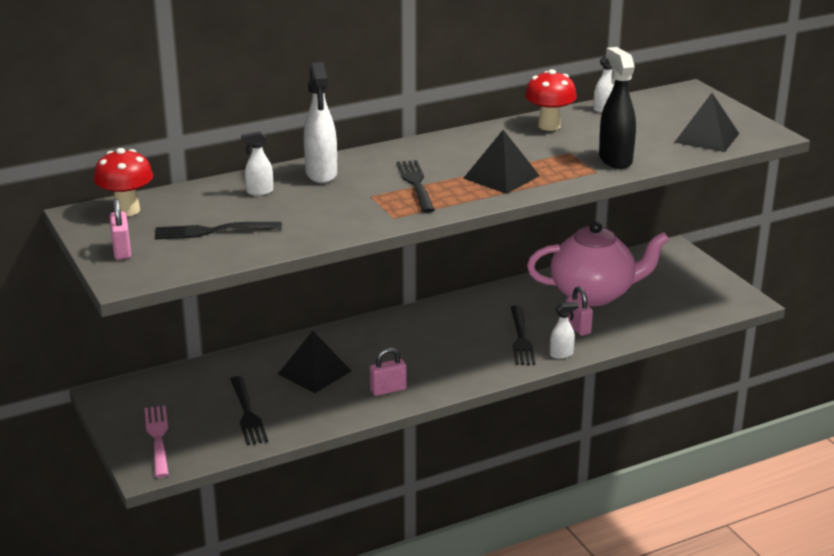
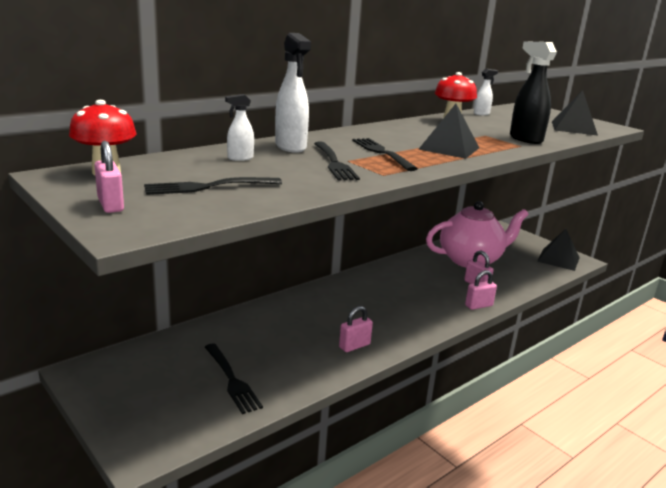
camera: 15 degrees left, 5 degrees down
pink fork [144,406,169,478] -> none
black pyramid [278,331,351,393] -> black pyramid moved to [537,229,580,271]
black fork [511,305,536,365] -> black fork moved to [314,142,360,181]
white spray bottle [550,302,578,359] -> pink padlock [465,270,497,310]

